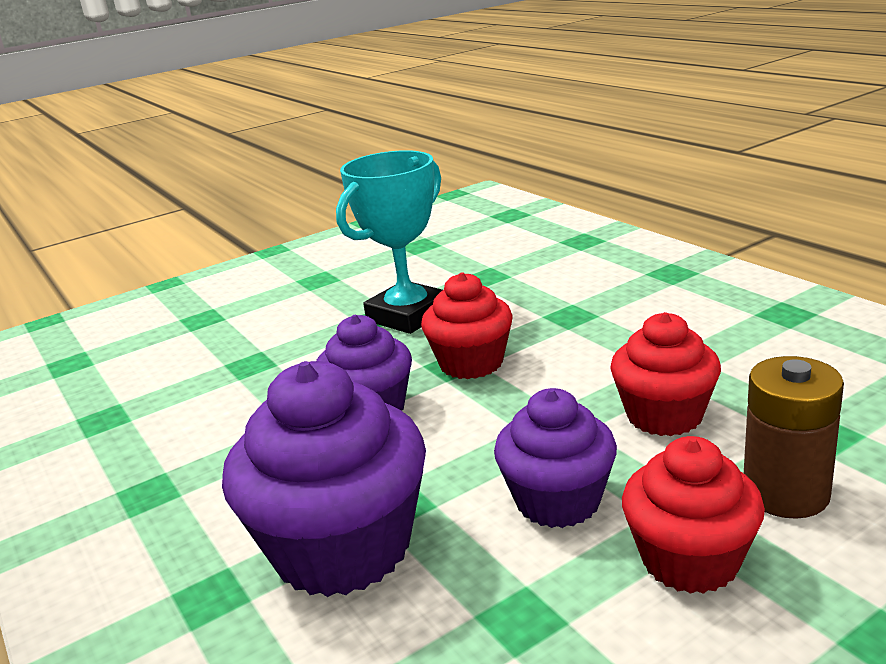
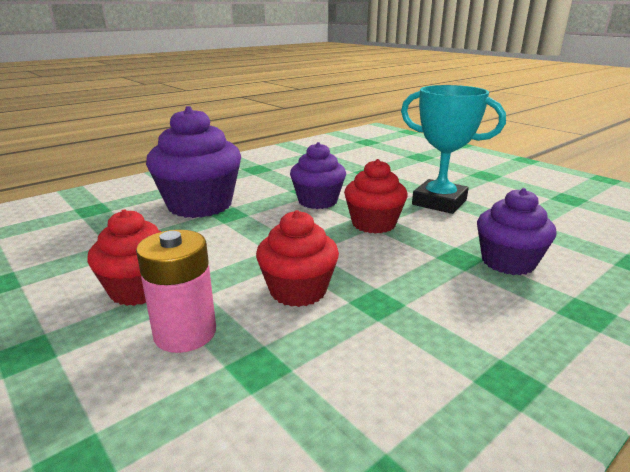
camera: 80 degrees right, 0 degrees up
purple cupcake [494,388,617,528] -> purple cupcake moved to [477,188,557,275]
brown battery [744,356,844,519] -> pink battery [136,230,216,353]

